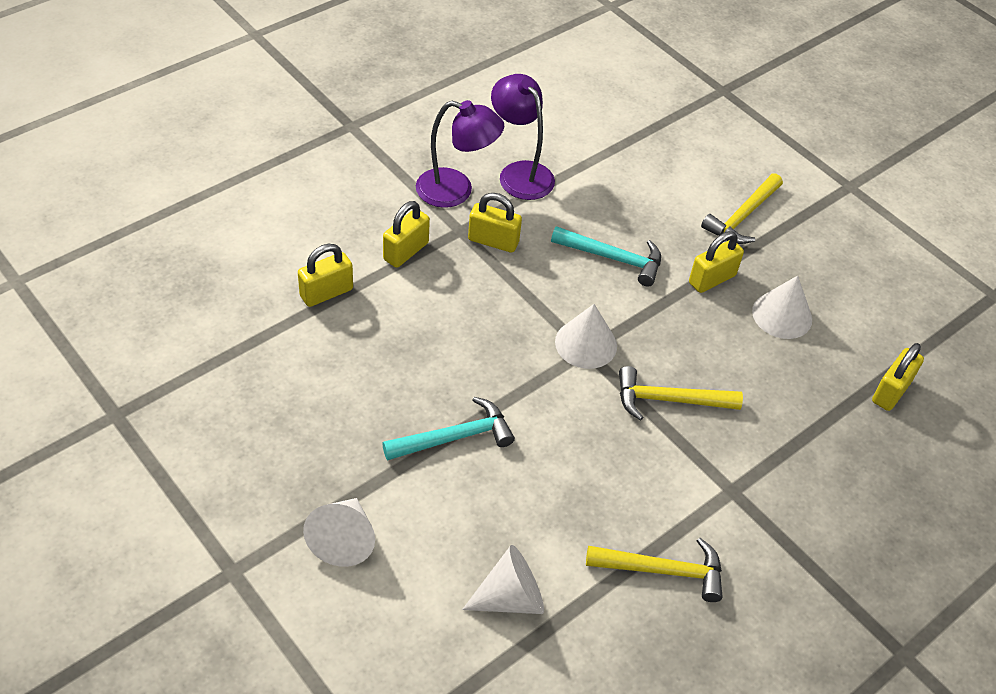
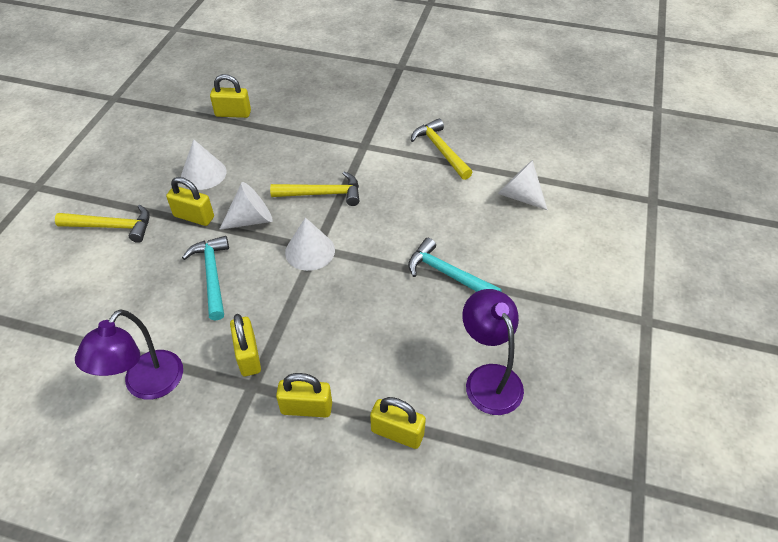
camera: 120 degrees left, 0 degrees up
white cone [303,498,375,567] -> white cone moved to [219,182,273,230]
purple lamp [416,100,504,208] -> purple lamp moved to [462,289,524,415]
yellow hammer [619,366,743,421] -> yellow hammer turned 60 degrees counterclockwise [270,171,359,206]

